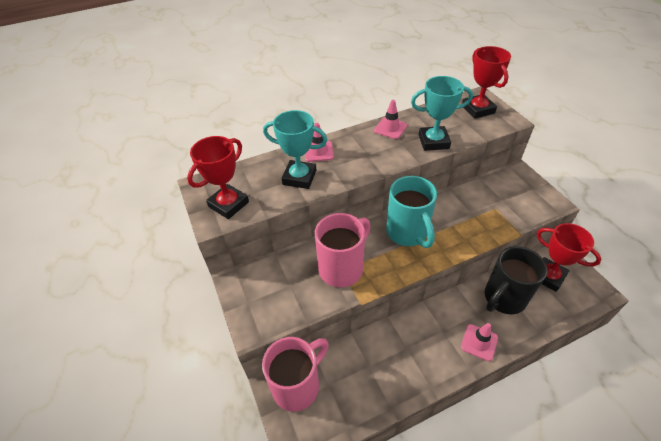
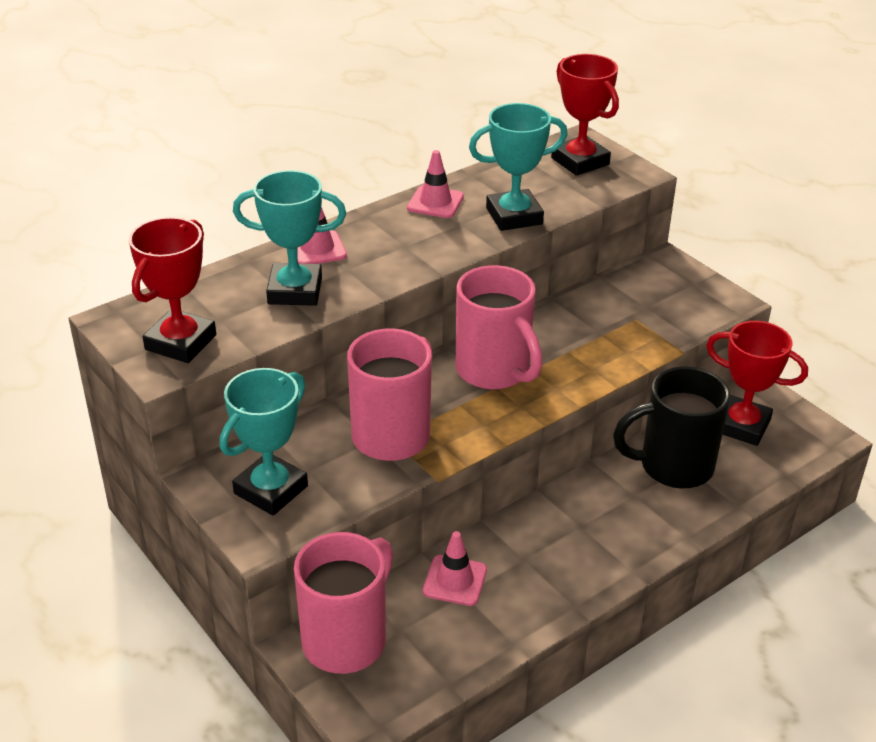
camera: 15 degrees left, 10 degrees down
turquoise mug [386,176,437,248] -> pink mug [456,265,543,390]
pink traffic cone [461,323,498,361] -> pink traffic cone moved to [423,531,487,606]
black mug [485,246,547,314] -> black mug turned 45 degrees clockwise [613,366,730,488]
none -> turquoise trophy [219,368,308,516]

